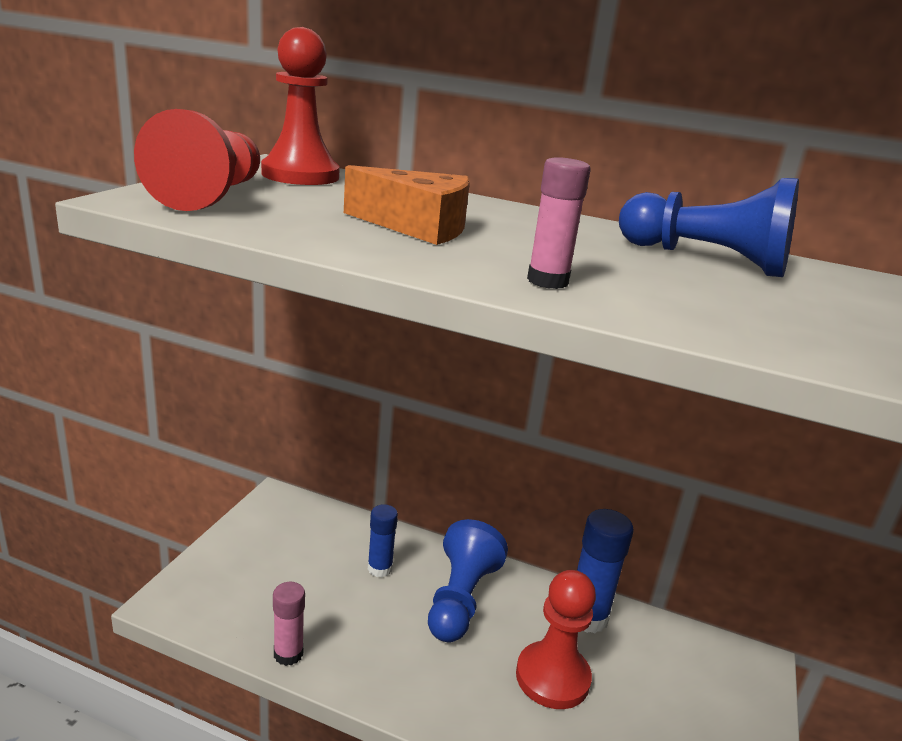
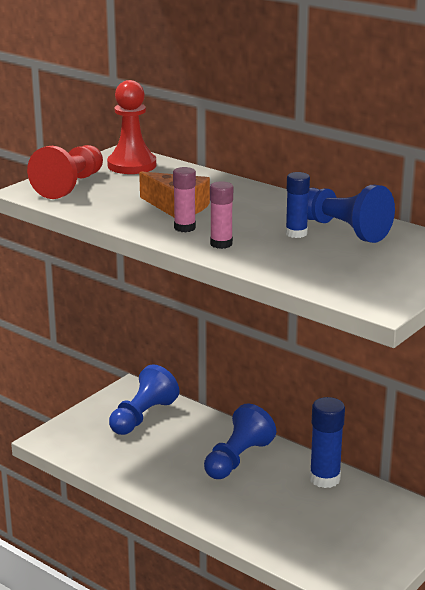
camera: 20 degrees right, 0 degrees up
pink glue stick [273,582,305,666] -> pink glue stick moved to [173,167,196,232]
blue glue stick [368,504,398,577] -> blue glue stick moved to [285,172,310,238]
red pawn [516,570,596,709] -> none
none -> blue pawn [109,364,179,435]

